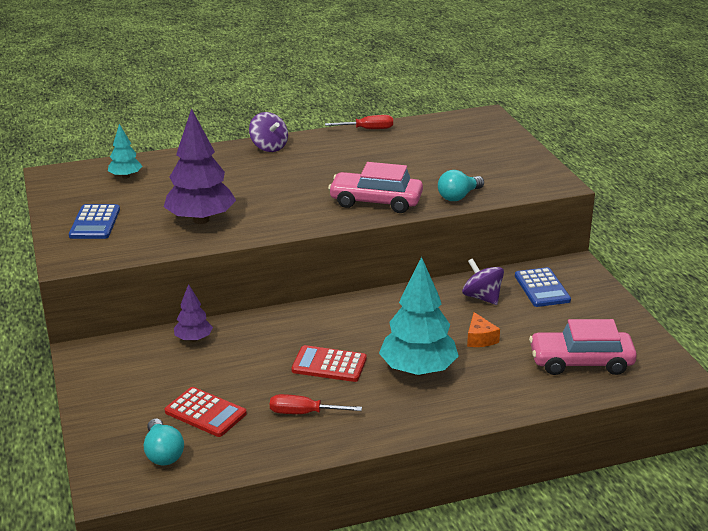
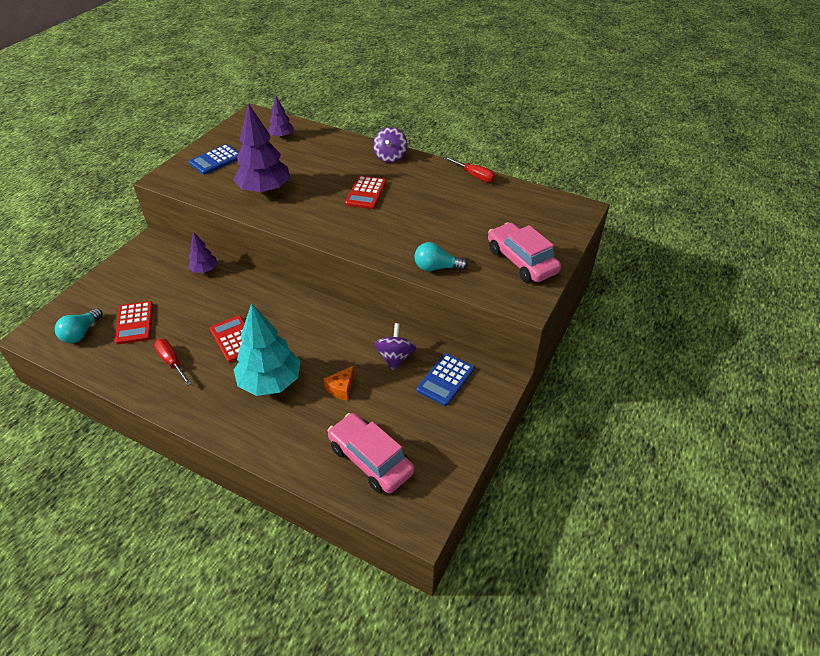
camera: 45 degrees right, 15 degrees up
turquoise tree [108,124,142,179] -> purple tree [268,97,294,138]
pink car [328,162,423,213] -> pink car moved to [488,223,561,283]
none -> red calculator [345,176,387,209]

